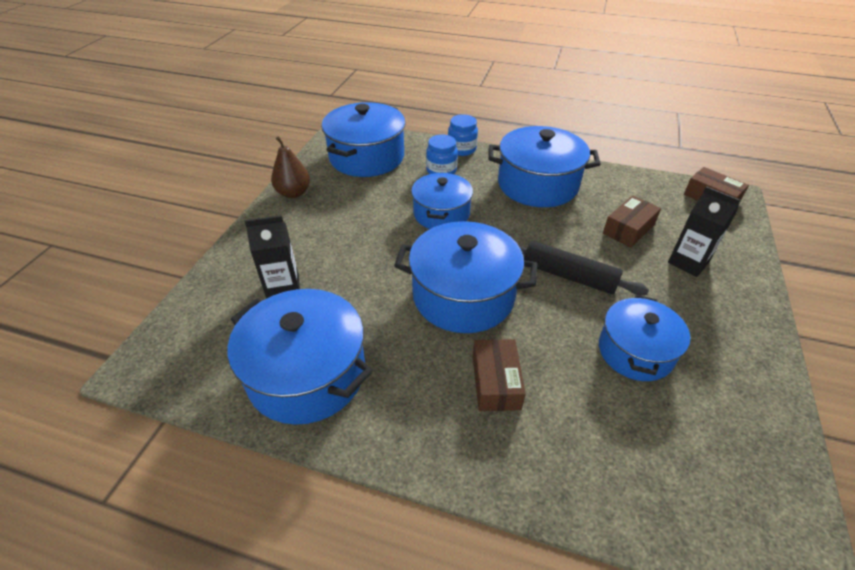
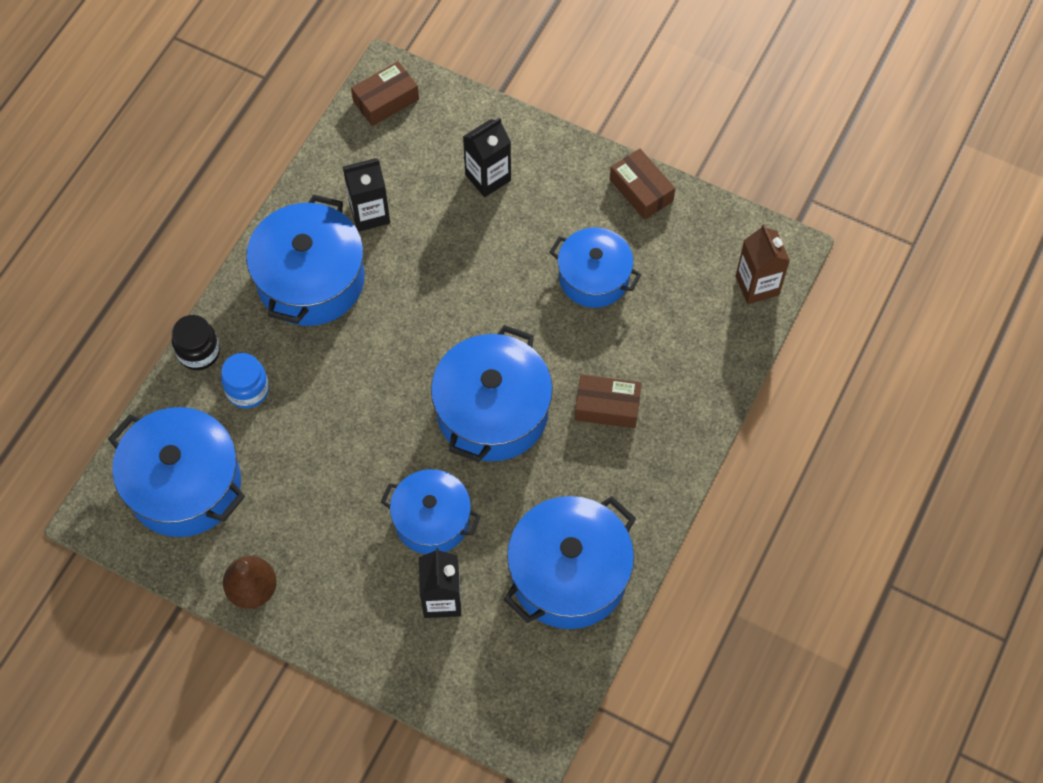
camera: 80 degrees left, 20 degrees up
blue pot [411,172,473,229] -> blue pot moved to [381,469,481,554]
blue jar [448,114,478,156] -> black jar [172,315,220,370]
black rolling pin [518,241,649,295] -> none
brown box [603,195,661,247] -> brown box moved to [610,148,675,220]
none -> black carton [343,158,390,232]
none -> brown carton [736,224,790,304]

